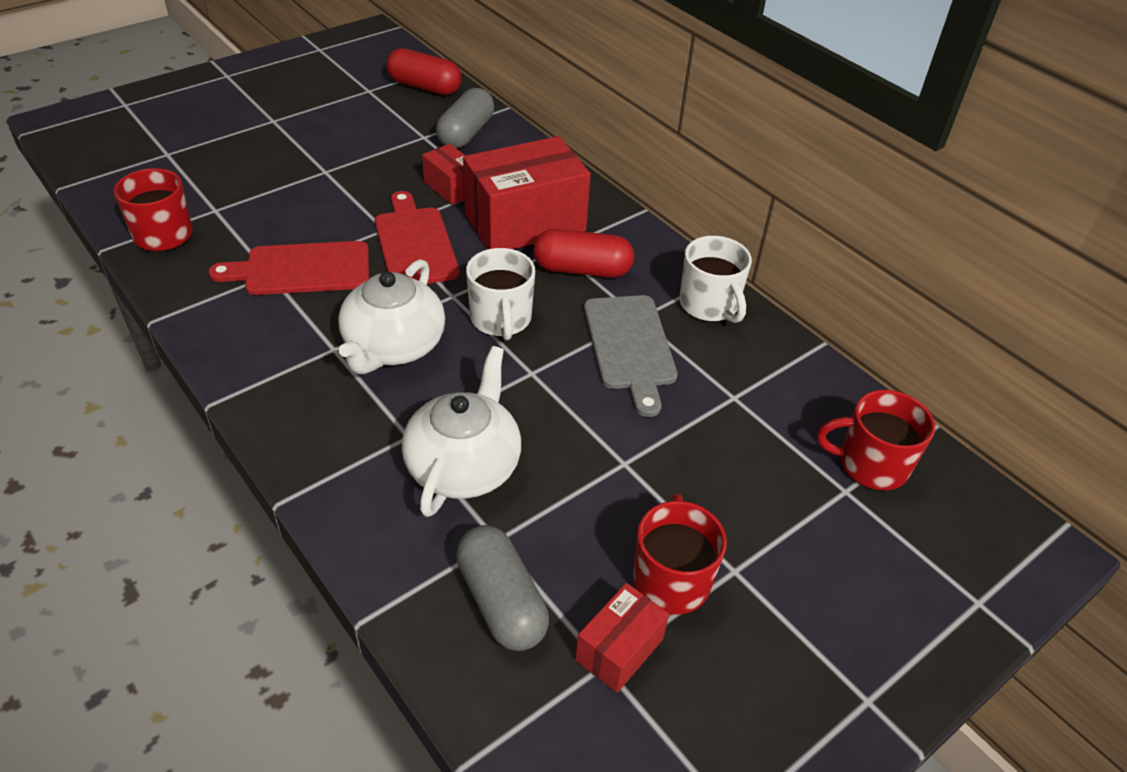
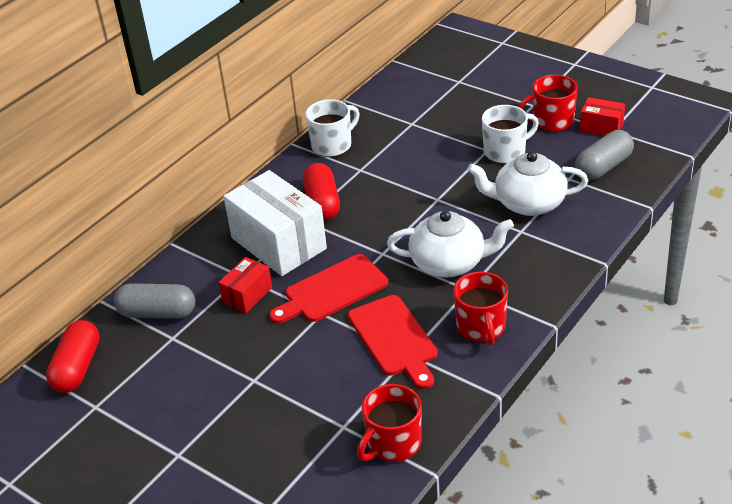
camera: 100 degrees left, 5 degrees down
red box [463,136,591,249] -> white box [224,170,327,276]
white mug [466,248,535,340] -> white mug moved to [482,105,539,164]
grey cutting board [584,295,678,417] -> none
red mug [817,390,935,490] -> red mug moved to [453,272,508,346]

